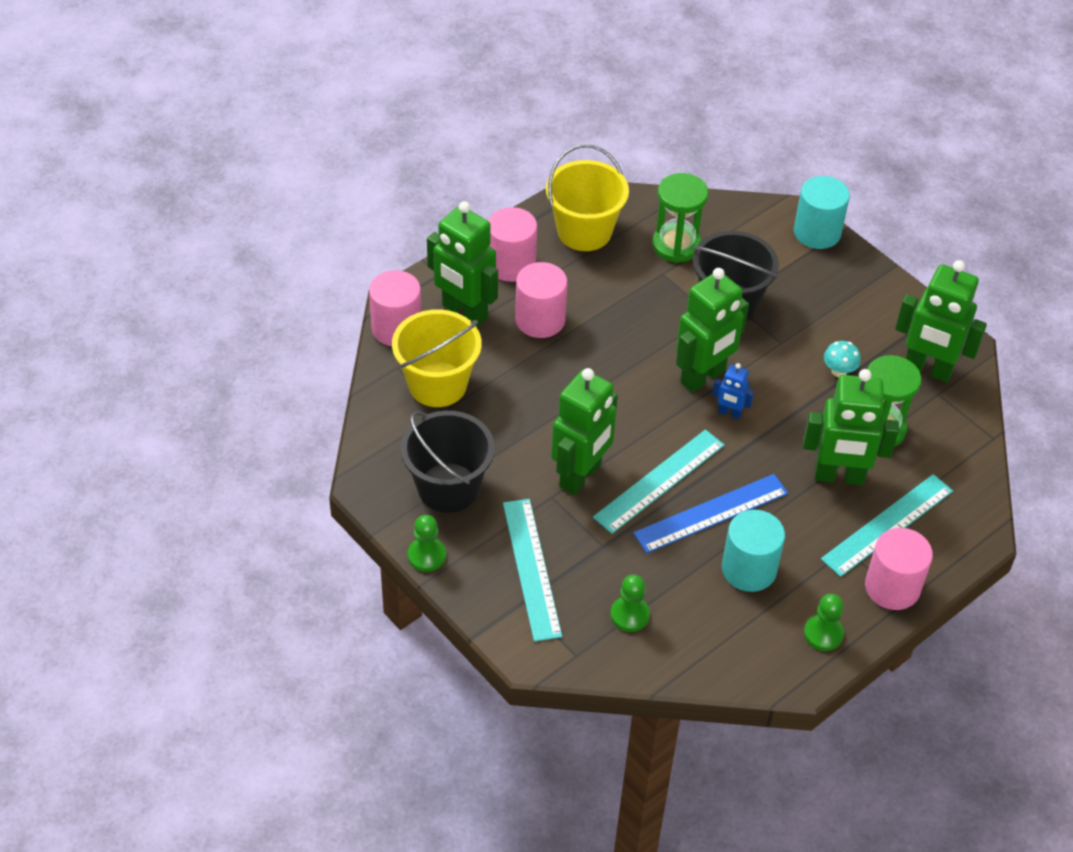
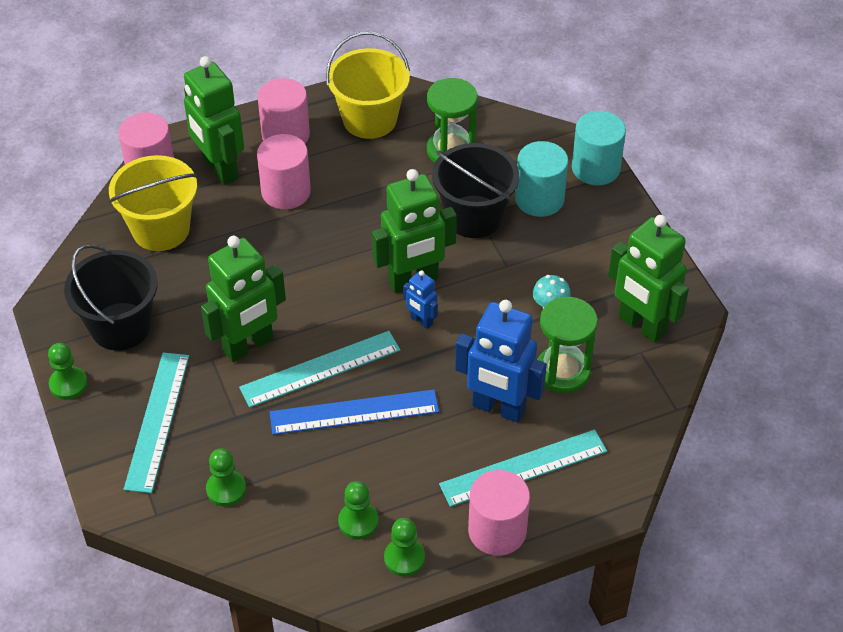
camera: 20 degrees right, 0 degrees up
turquoise cylinder [722,510,785,592] -> turquoise cylinder moved to [515,141,569,217]
green robot [803,369,899,485] -> blue robot [455,300,547,423]
none -> green pawn [338,481,378,539]

